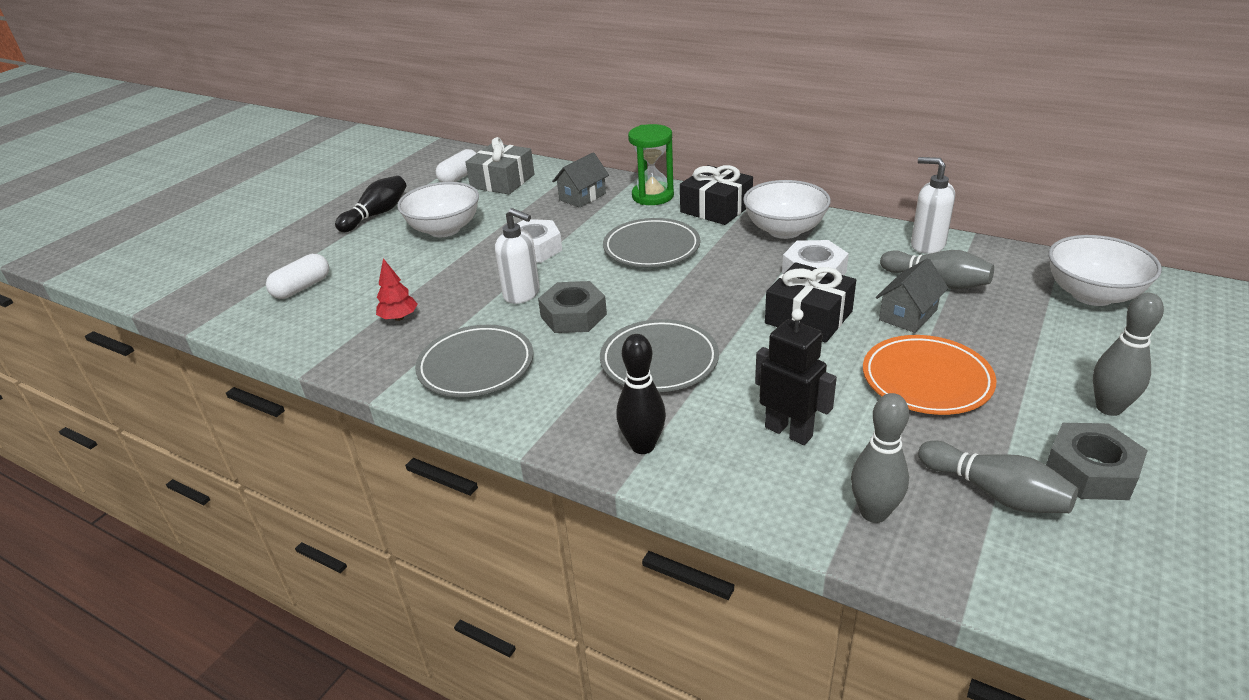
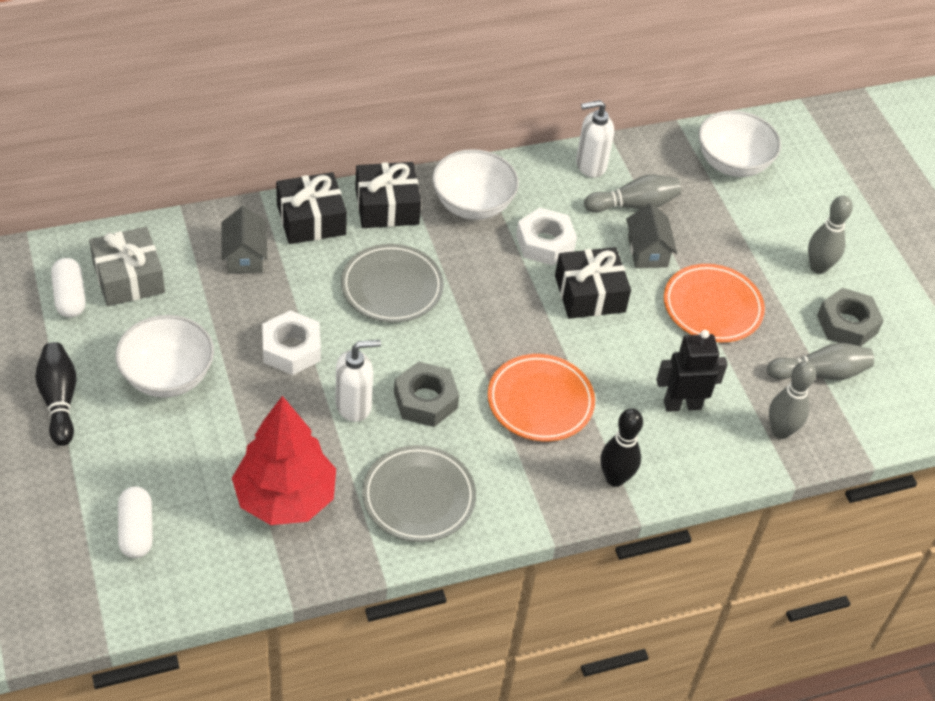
camera: 55 degrees left, 15 degrees up
red tree [376,258,418,321] -> red tree [232,396,336,525], size x2.32
grey plate [600,319,719,392] -> orange plate [488,354,595,441]
green hourglass [628,124,674,205] -> black gift [276,172,347,244]

